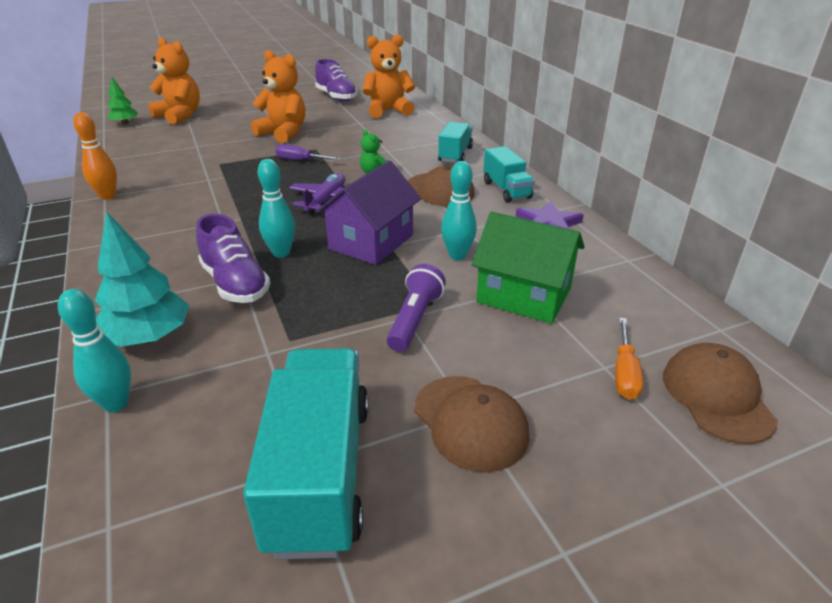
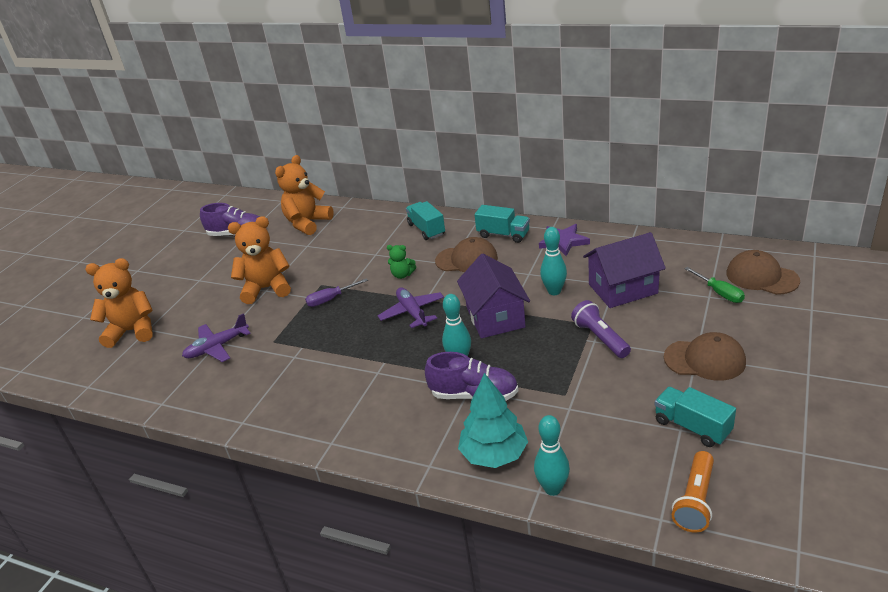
camera: 40 degrees left, 0 degrees up
orange bowling pin [73,112,117,200] -> none
green tree [107,77,138,125] -> none
turquoise truck [243,348,369,559] -> turquoise truck [655,387,736,447], size x0.58
green house [472,212,585,324] -> purple house [583,232,666,308]
orange screwdriver [615,318,643,400] -> green screwdriver [684,267,745,303]
none -> purple plane [182,313,251,362]
none -> orange flashlight [672,451,714,532]

